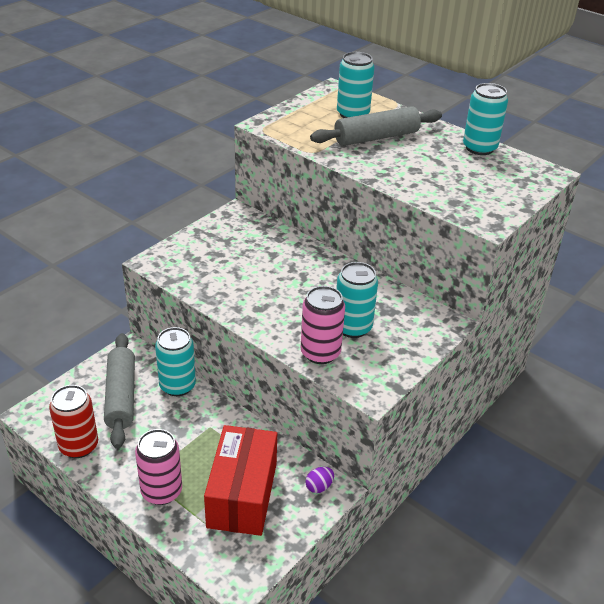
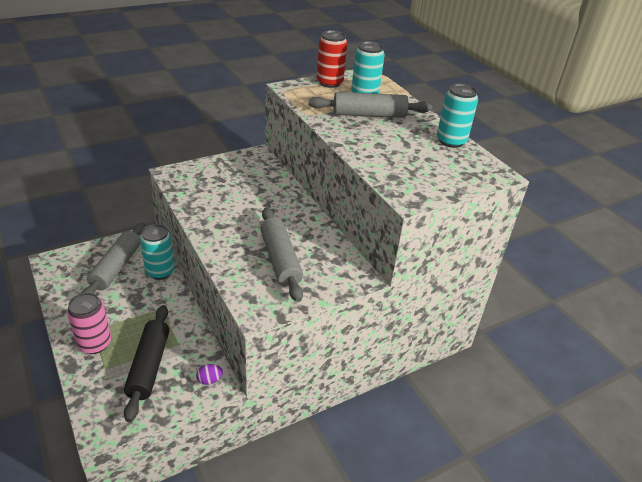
camera: 20 degrees right, 0 degrees up
red can [49,385,98,458] -> red can moved to [317,30,347,88]
red box [204,425,277,536] -> black rolling pin [124,305,169,422]
pink can [301,286,345,364] -> none
turquoise can [336,262,378,338] -> grey rolling pin [260,208,303,302]

